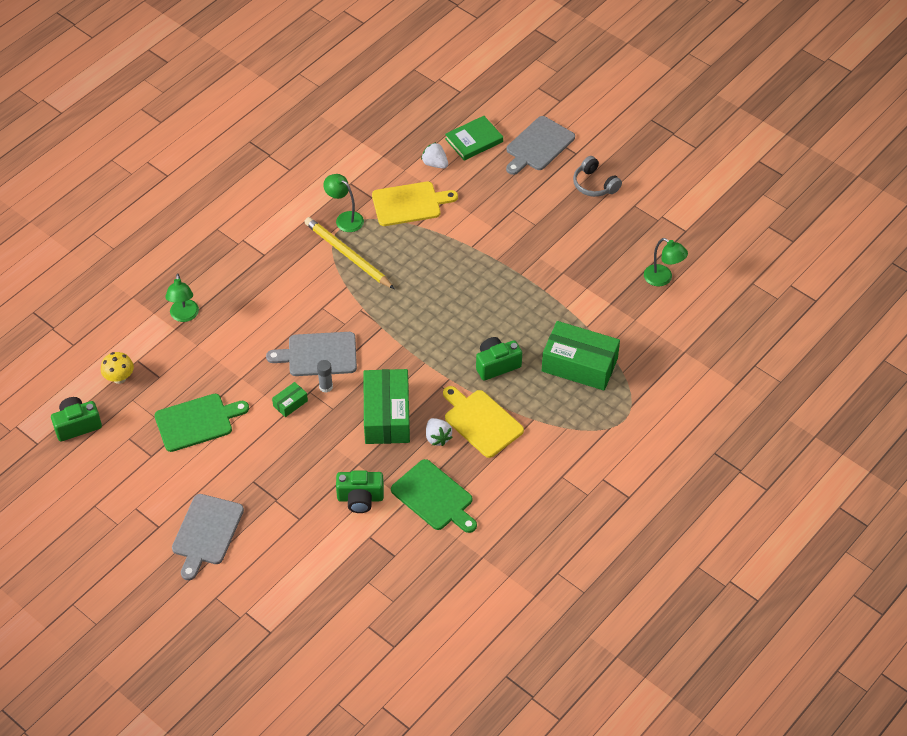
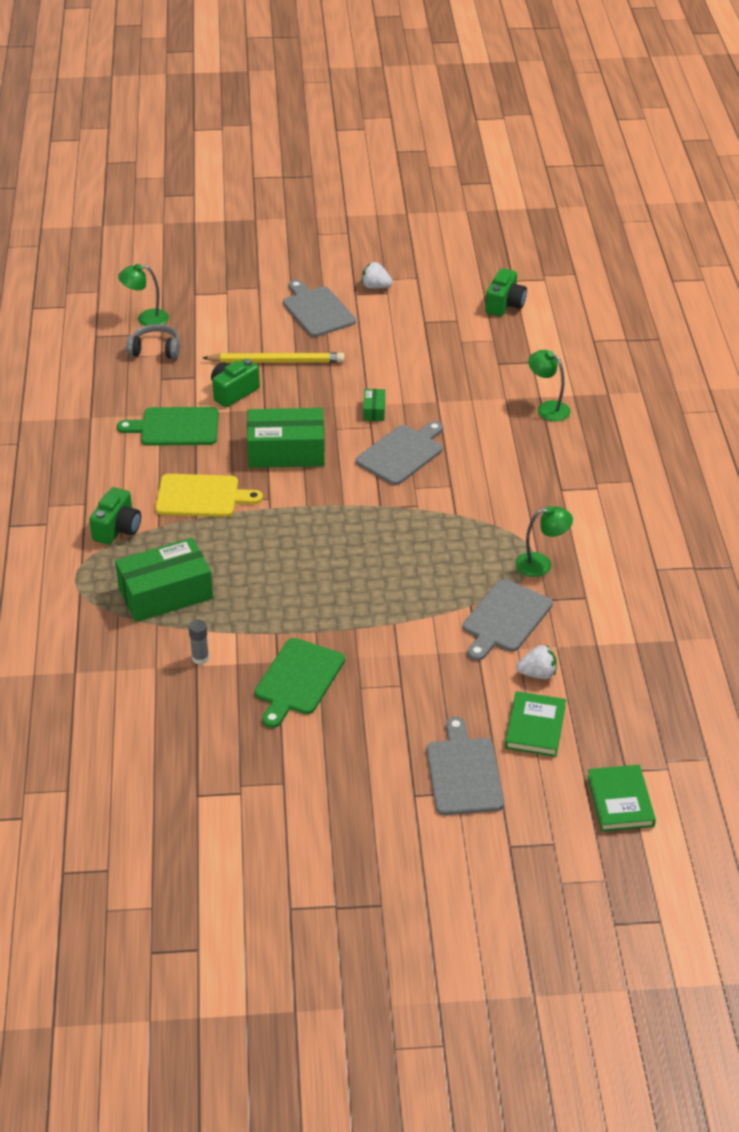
camera: 135 degrees right, 10 degrees down
yellow mushroom [101,352,134,384] -> none
green cutting board [155,394,249,452] -> green cutting board moved to [255,638,345,728]
yellow pencil [304,217,395,289] -> yellow pencil moved to [203,352,345,363]
grey glue stick [317,360,333,393] -> grey glue stick moved to [188,620,209,665]
green box [363,369,410,444] -> green box turned 45 degrees counterclockwise [247,408,325,468]
yellow cutting board [372,182,458,226] -> grey cutting board [463,579,553,661]
white strawberry [426,418,453,446] -> white strawberry moved to [361,262,393,289]
green camera [476,337,522,381] -> green camera moved to [89,487,141,545]
grey headphones [573,156,622,197] -> grey headphones moved to [127,324,180,359]
green lamp [644,238,688,286] -> green lamp moved to [118,264,169,326]
none -> green book [587,765,656,832]

